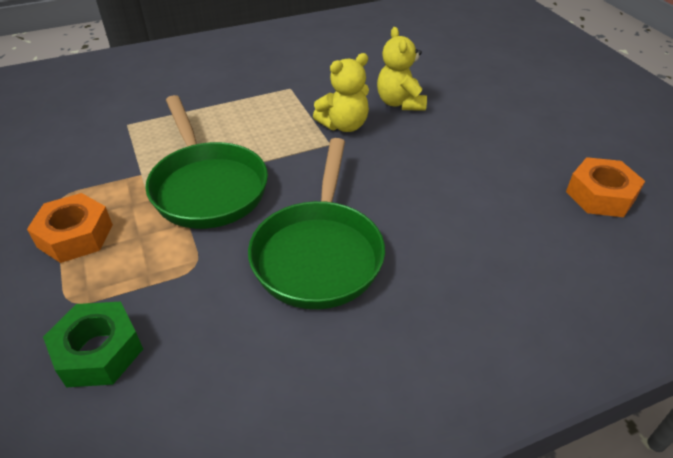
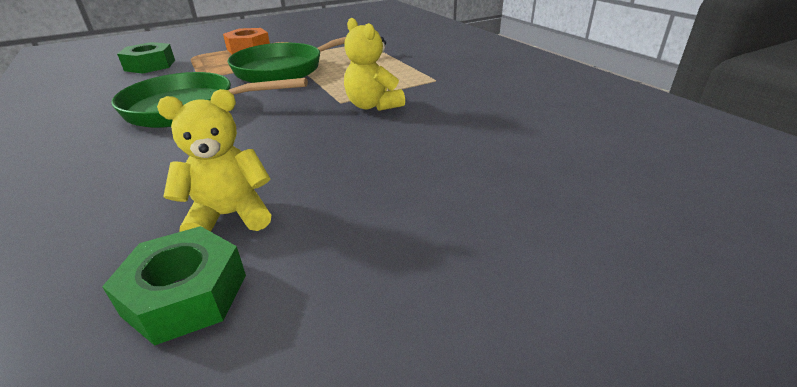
camera: 85 degrees right, 10 degrees down
yellow teddy bear [377,27,427,111] -> yellow teddy bear moved to [157,89,271,232]
orange nut [566,157,645,217] -> green nut [102,226,246,346]

